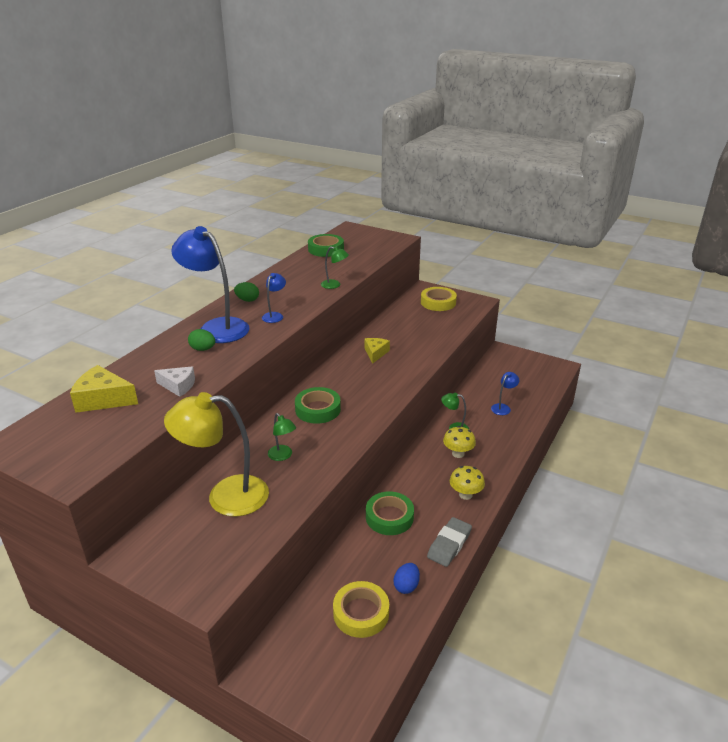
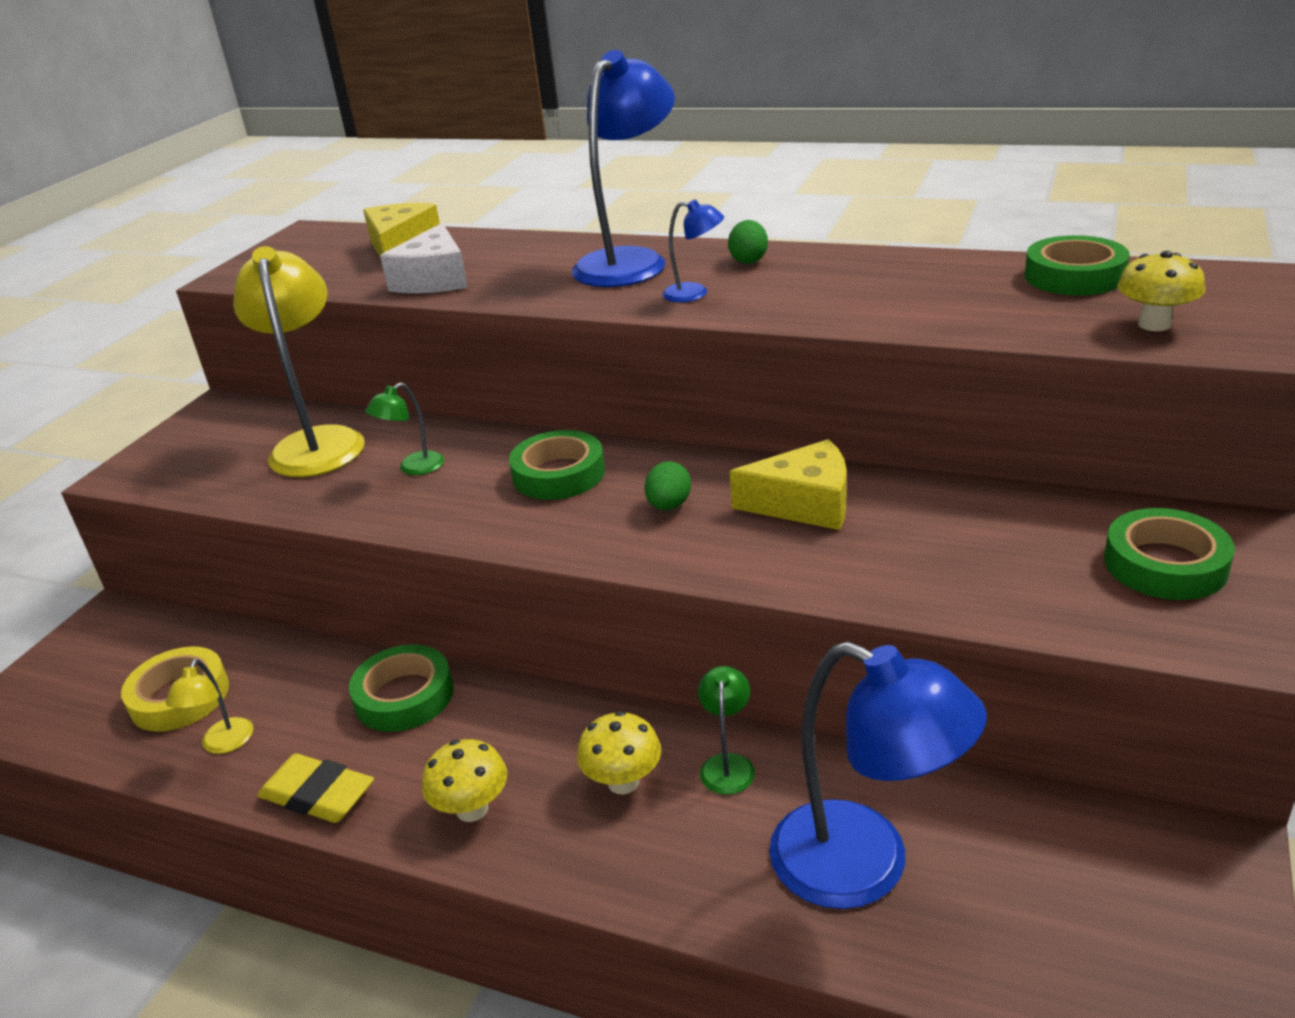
camera: 85 degrees right, 0 degrees up
white cheese [154,366,195,397] -> white cheese [380,223,468,293], size x1.51
green egg [188,329,215,351] -> green egg moved to [644,461,691,510]
green lamp [321,246,349,289] -> none
yellow cheese [364,338,390,364] -> yellow cheese [730,439,847,530], size x1.51
blue egg [393,563,420,594] -> yellow lamp [166,659,253,754]
yellow tape [421,287,457,311] -> green tape [1104,508,1235,600]
grey eraser [427,517,472,567] -> yellow eraser [257,753,374,823]
blue lamp [491,372,519,415] -> blue lamp [769,642,987,909], size x2.23
none -> yellow mushroom [1117,251,1205,331]

